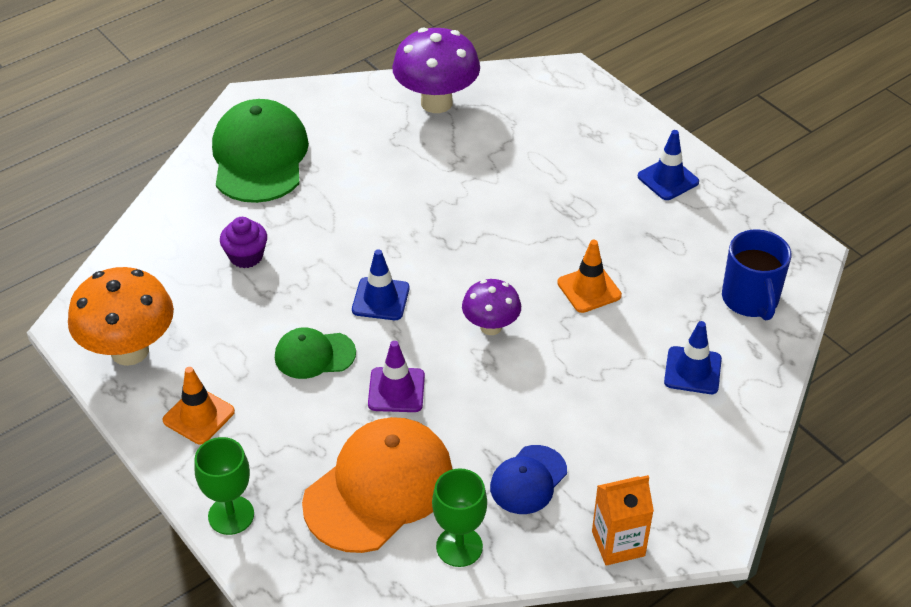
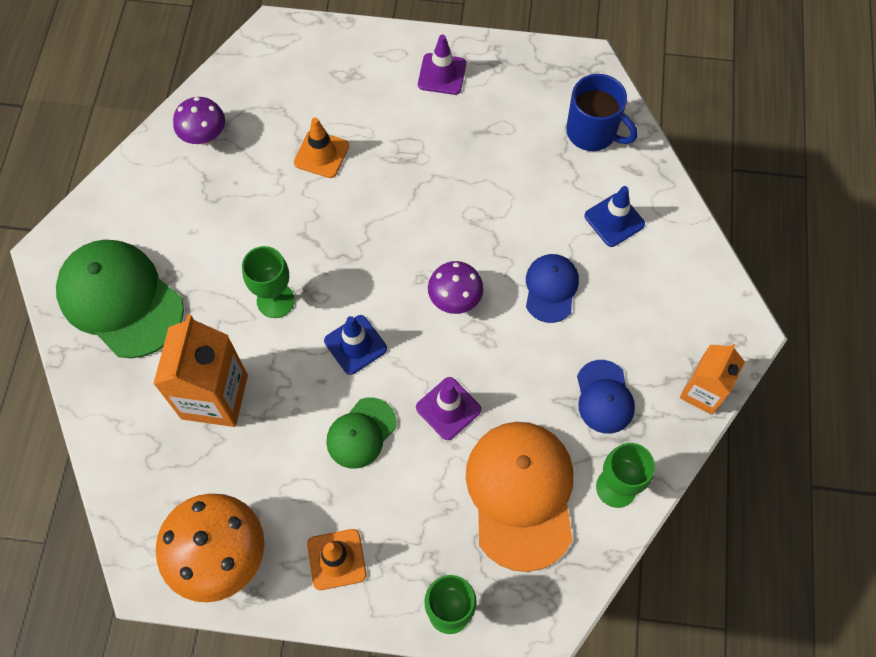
camera: 45 degrees left, 20 degrees up
purple cupcake [220,217,267,268] -> orange carton [153,314,248,427]
purple mushroom [392,28,480,113] -> purple mushroom [173,97,225,145], size x0.59
orange traffic cone [557,240,622,313] -> orange traffic cone moved to [294,118,349,178]
blue traffic cone [638,130,699,200] -> purple traffic cone [418,35,466,95]
none -> green goblet [242,246,295,318]
none -> blue cap [526,254,579,323]

